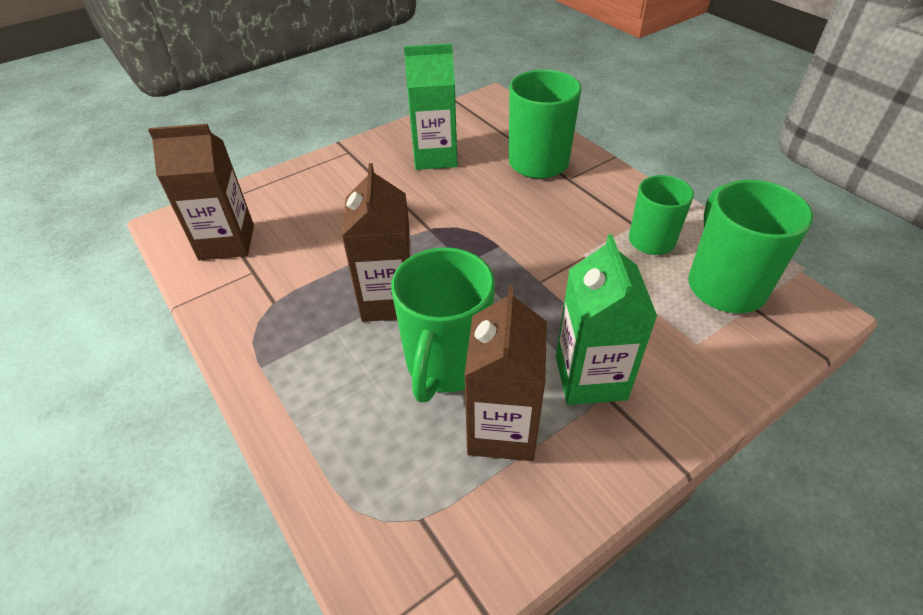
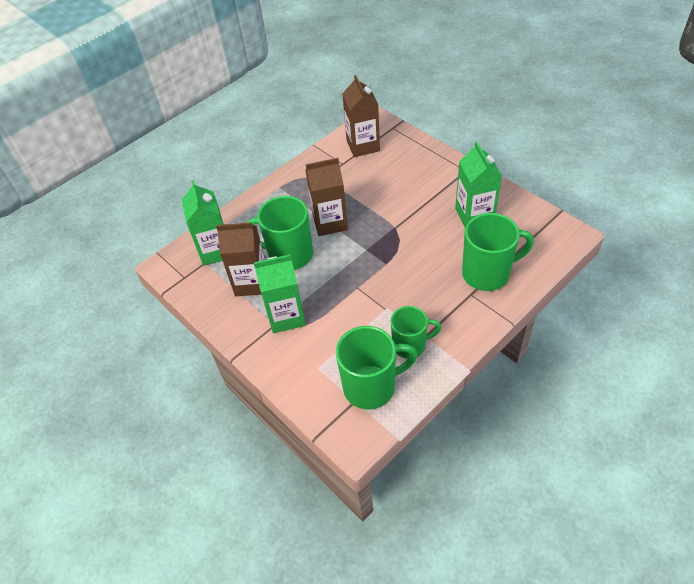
camera: 85 degrees right, 5 degrees up
none -> green carton [182,181,224,266]

